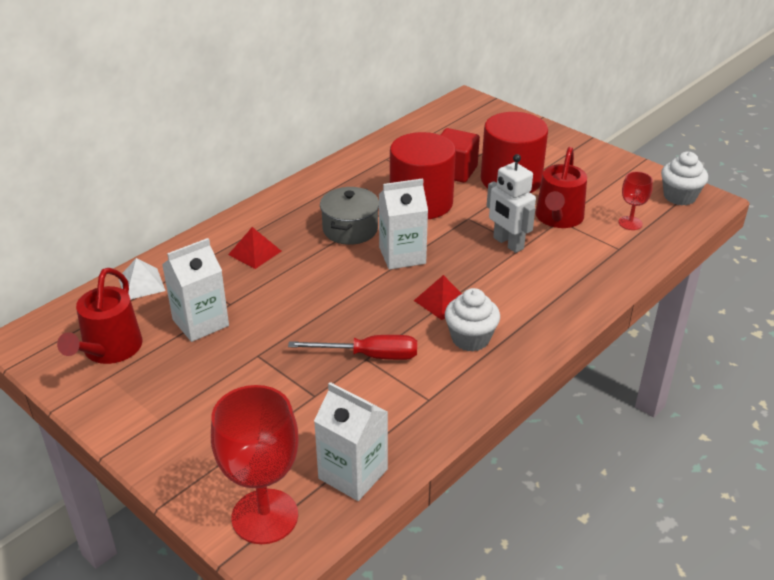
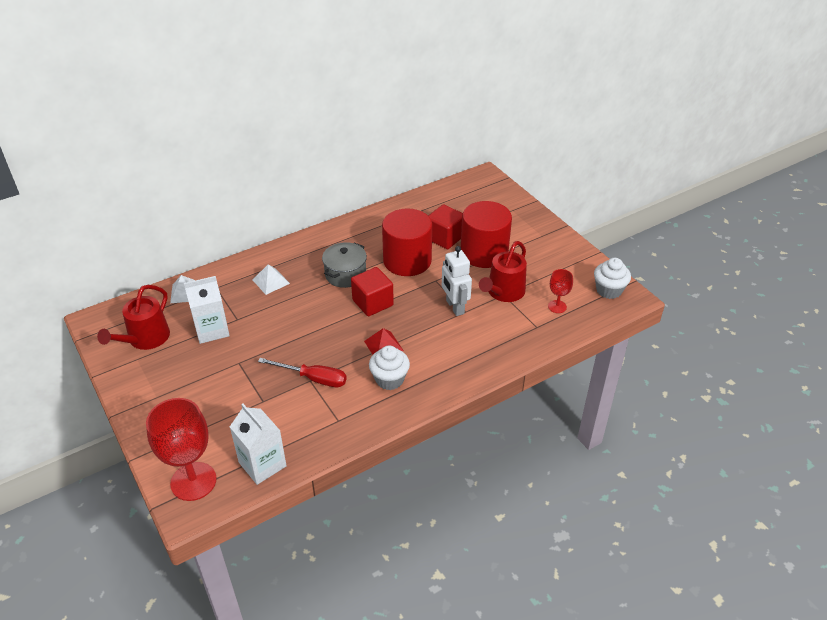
camera: 15 degrees right, 5 degrees up
red pyramid [228,227,281,269] -> white pyramid [253,264,290,295]
white carton [379,178,428,270] -> red cube [351,267,394,316]

